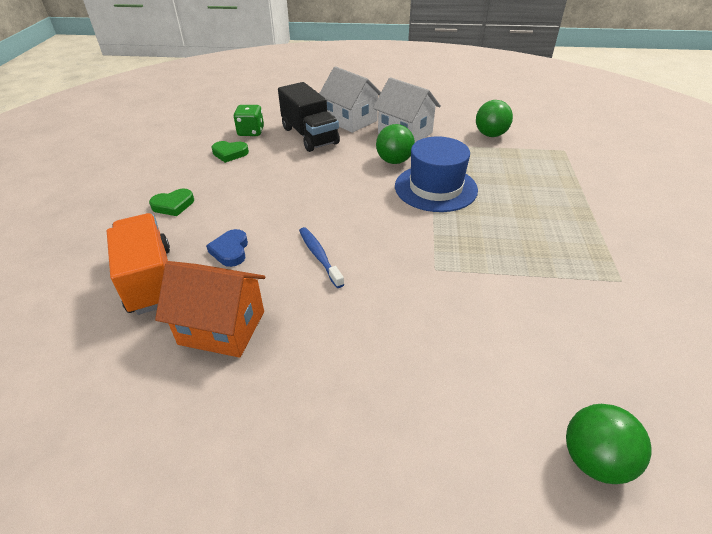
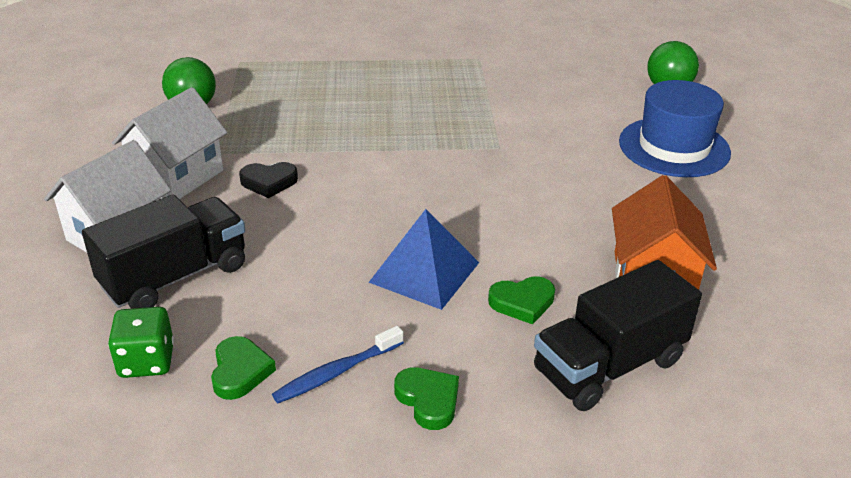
camera: 100 degrees left, 5 degrees down
orange truck [107,213,170,315] -> black truck [534,260,702,411]
blue heart [206,229,248,267] -> green heart [488,276,555,325]
blue toothbrush [299,227,344,288] -> blue toothbrush moved to [272,326,404,403]
green ball [376,124,415,164] -> black heart [239,162,298,198]
blue hat [395,136,478,212] -> blue hat moved to [619,80,731,177]
none -> blue pyramid [369,209,479,310]

